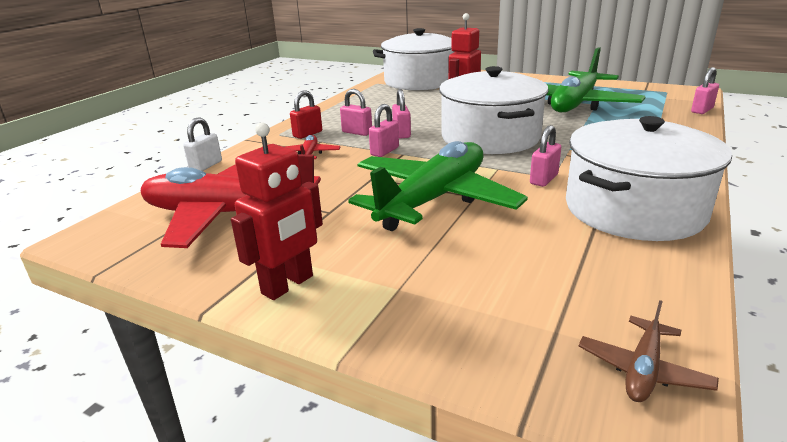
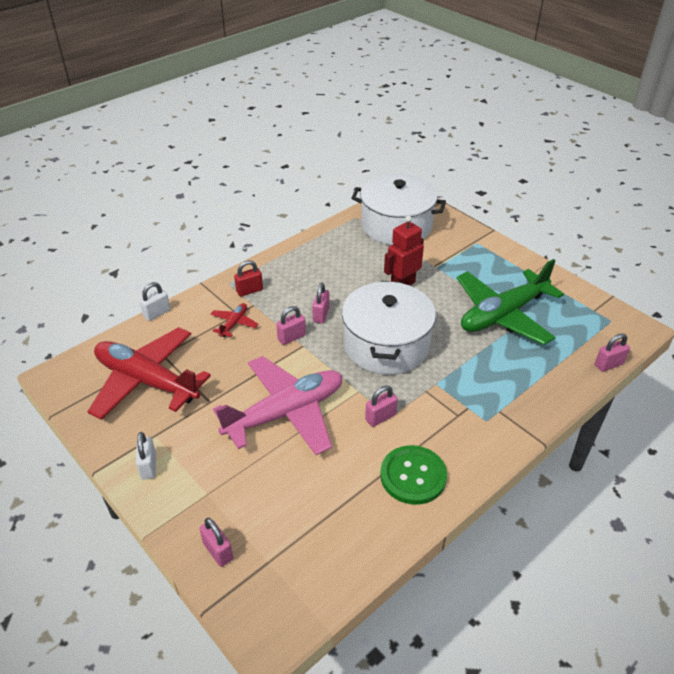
camera: 20 degrees right, 15 degrees up
red robot [231,122,323,300] -> white padlock [136,432,156,480]
pink padlock [340,89,372,136] -> pink padlock moved to [199,518,233,567]
green plane [348,141,528,231] -> pink plane [213,356,343,455]
white pot [566,116,732,241] -> green button [380,445,447,505]
brown plane [578,300,719,402] -> none

